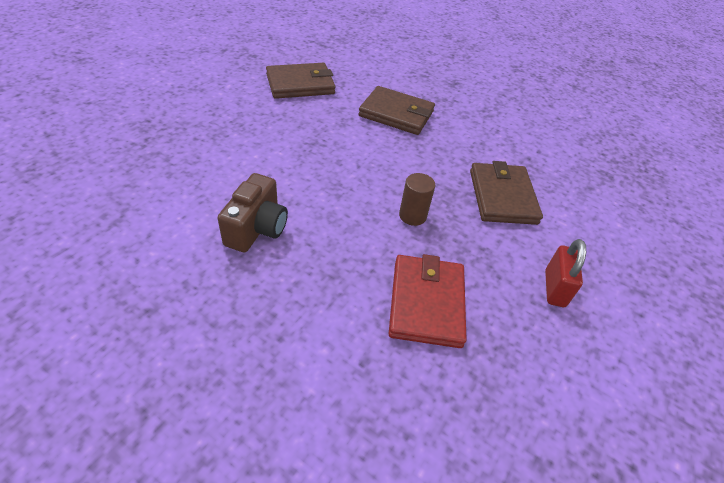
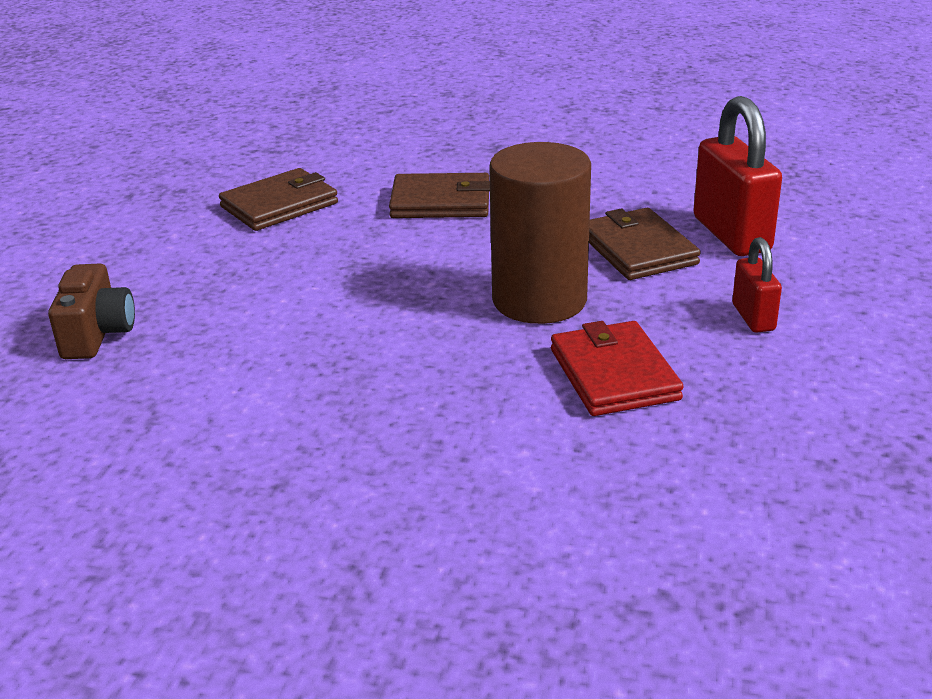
camera: 15 degrees left, 15 degrees down
brown camera [218,173,288,252] -> brown camera moved to [48,264,135,359]
brown cylinder [399,173,435,226] -> brown cylinder [489,142,591,324], size x2.40
none -> red padlock [693,96,782,256]

